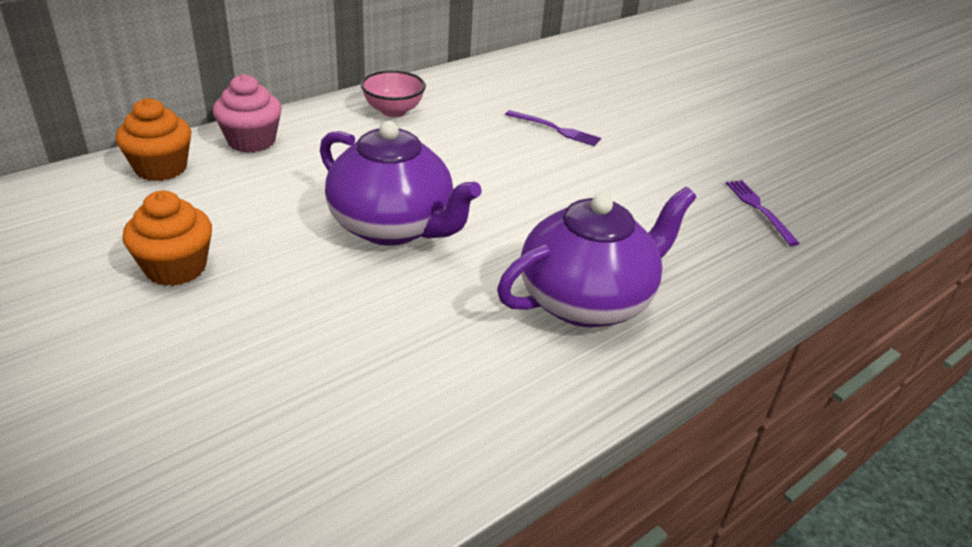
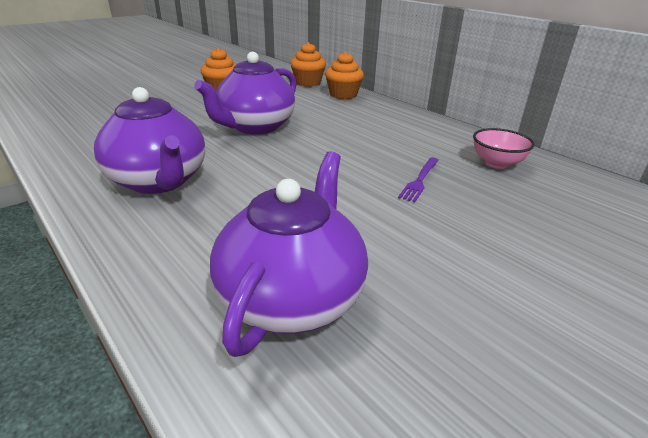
camera: 90 degrees right, 5 degrees down
pink cupcake [213,74,282,153] -> orange cupcake [325,52,364,99]
pink bowl [361,70,426,117] -> pink bowl moved to [473,128,535,169]
purple fork [726,180,800,246] -> purple teapot [210,151,368,357]

